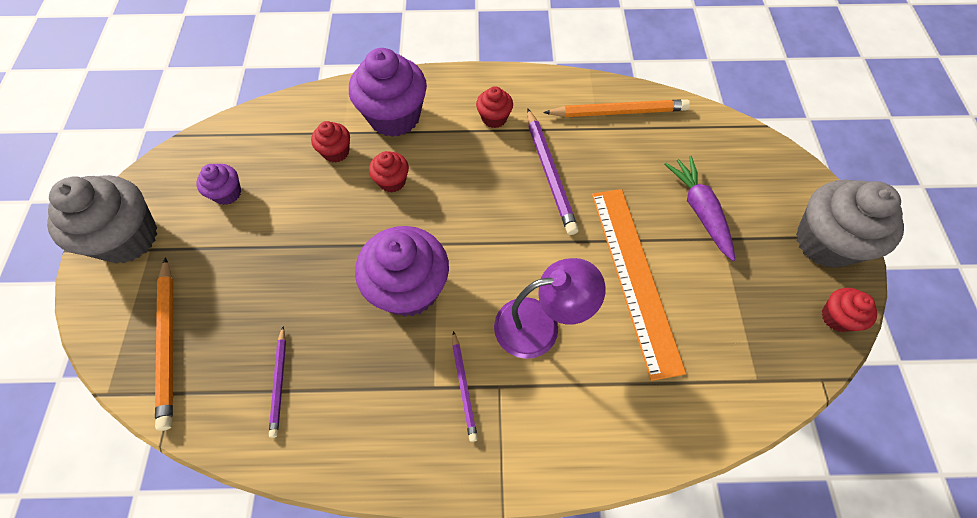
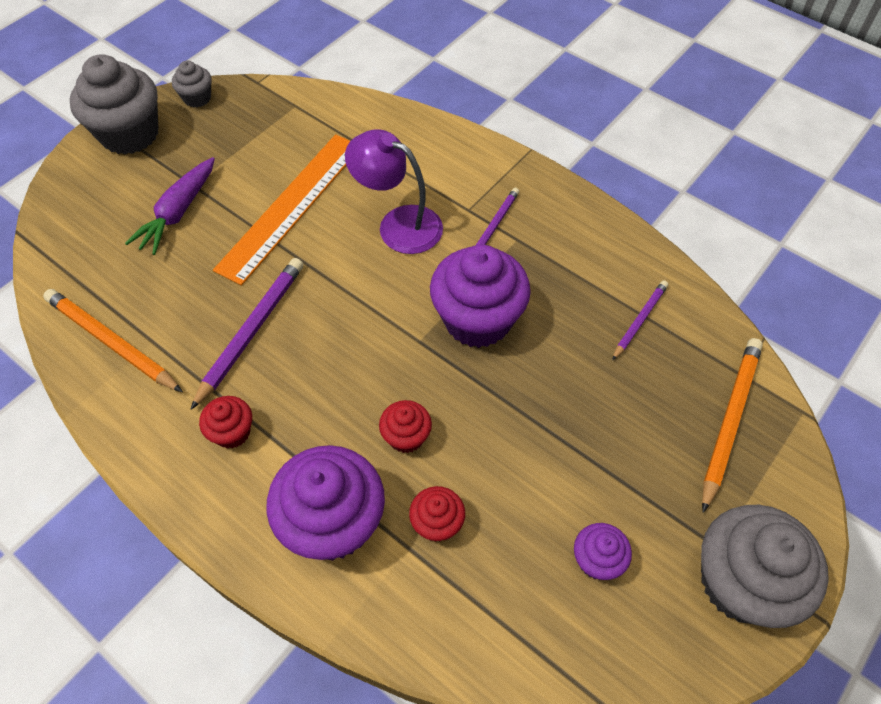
camera: 140 degrees left, 5 degrees down
red cupcake [821,288,877,332] -> grey cupcake [172,61,212,108]

